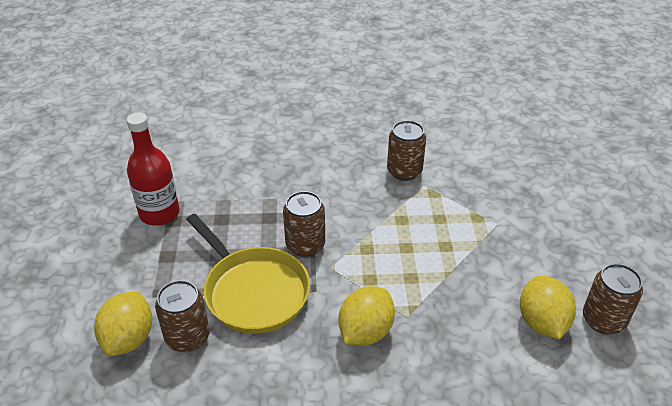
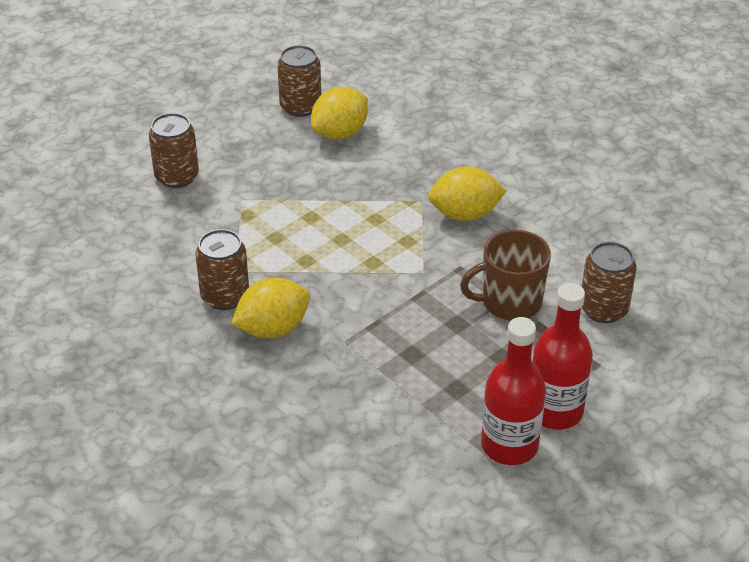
camera: 130 degrees left, 0 degrees up
yellow lemon [94,291,152,356] -> yellow lemon moved to [231,278,310,338]
yellow pan [186,214,310,334] -> brown mug [460,230,551,320]
brown can [283,191,325,257] -> brown can moved to [149,113,199,188]
none -> red bottle [532,283,593,429]

